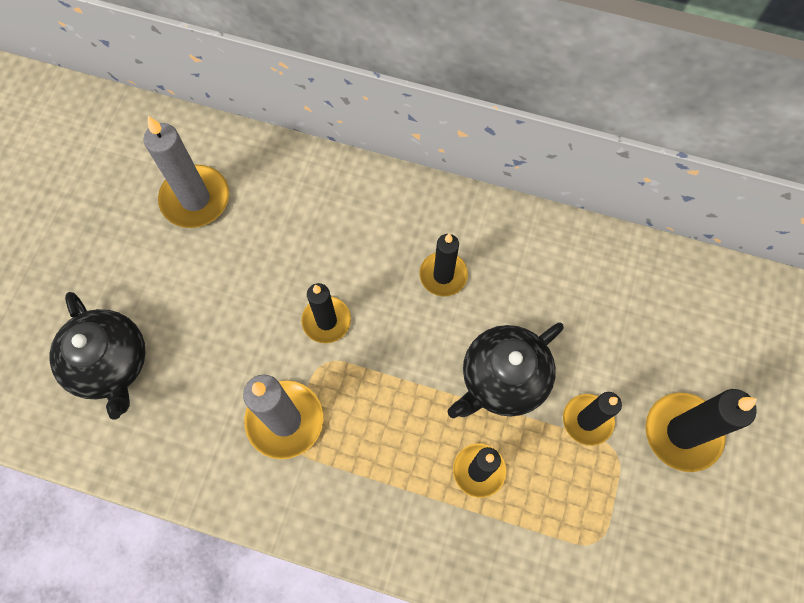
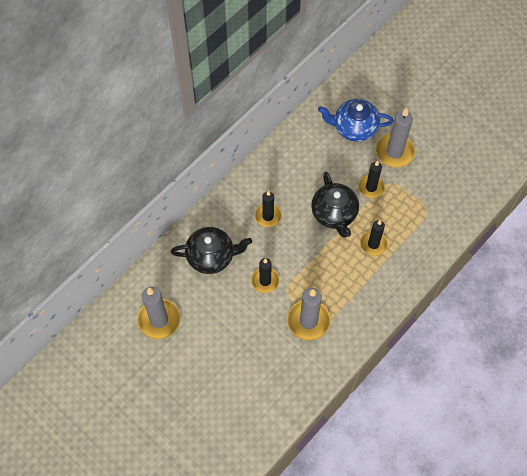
camera: 65 degrees left, 5 degrees down
black teapot [50,292,145,419] -> black teapot moved to [171,227,252,274]
black candle [646,389,757,472] -> grey candle [376,108,415,168]
none -> blue teapot [318,99,394,142]

